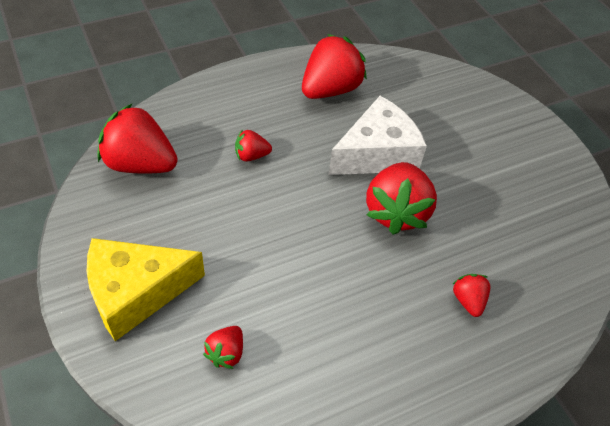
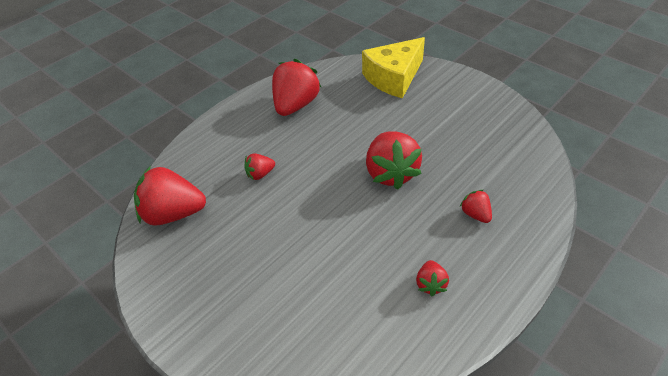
camera: 15 degrees left, 5 degrees down
yellow cheese [87,238,205,341] -> yellow cheese moved to [362,37,425,98]
red strawberry [203,326,243,369] -> red strawberry moved to [416,260,449,296]
white cheese [329,96,427,175] -> none

